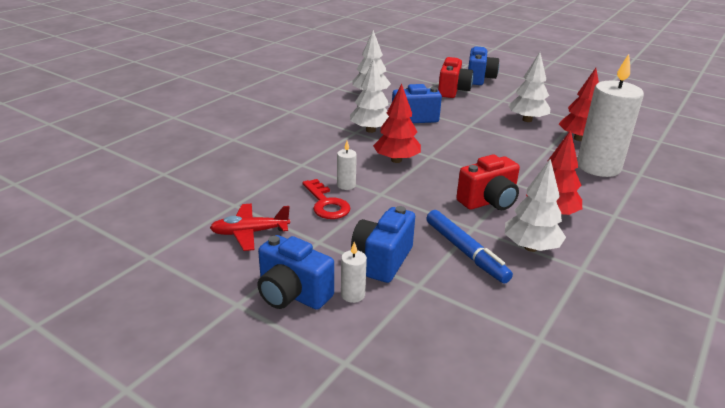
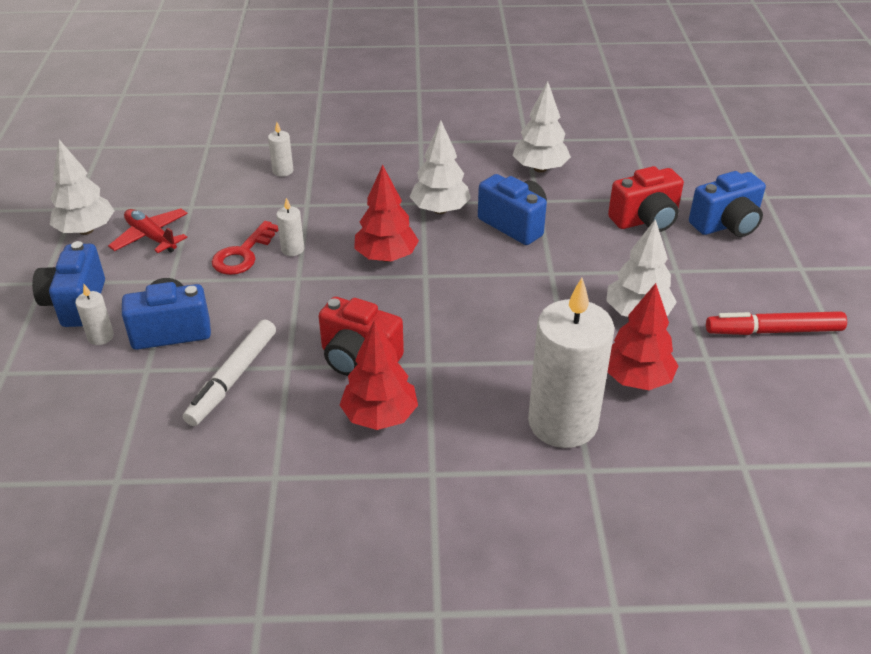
camera: 55 degrees right, 10 degrees up
blue marker [426,210,513,284] -> white marker [183,319,276,426]
white tree [505,158,566,252] -> white tree moved to [50,140,114,235]
none -> white candle [268,122,293,177]
none -> red marker [706,311,847,335]

